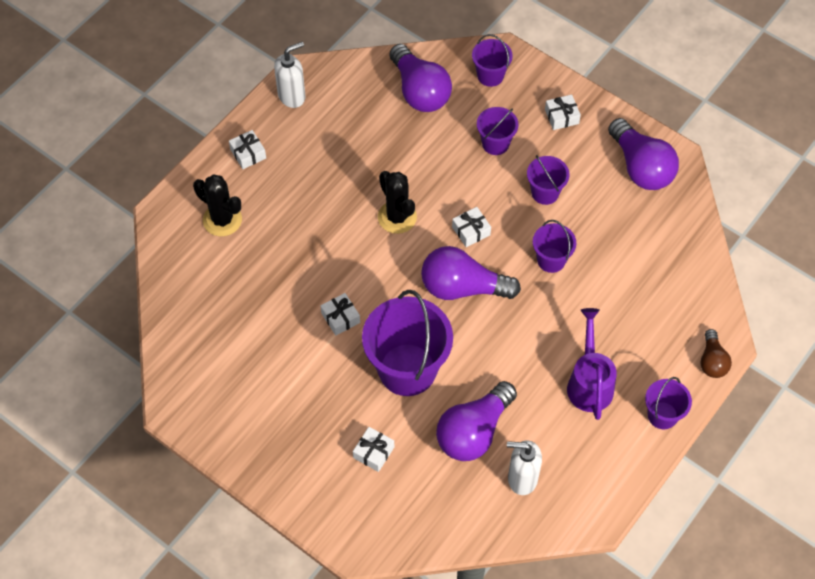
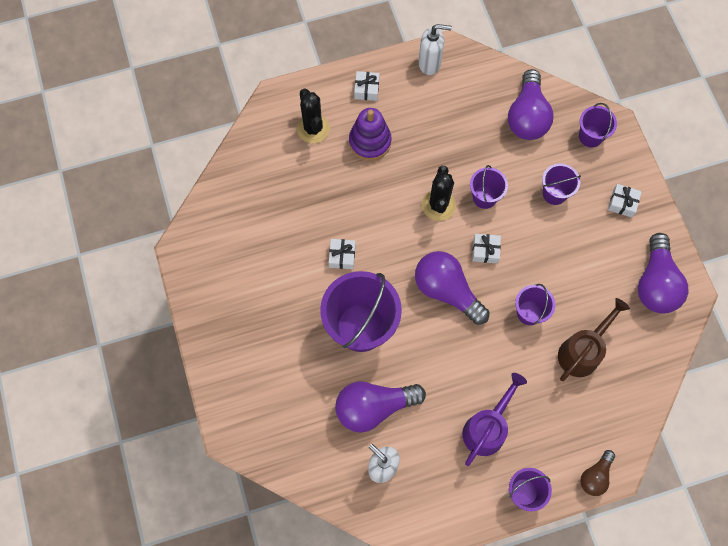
camera: 35 degrees right, 10 degrees up
white gift [353,427,394,472] -> none
purple bucket [527,155,569,205] -> purple bucket moved to [470,165,508,209]
none -> purple stacking toy [349,108,392,161]
none -> brown watering can [558,298,630,381]

